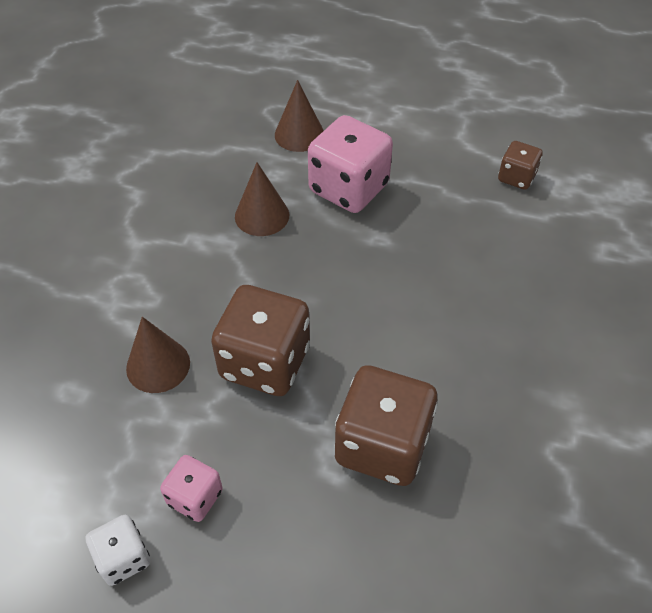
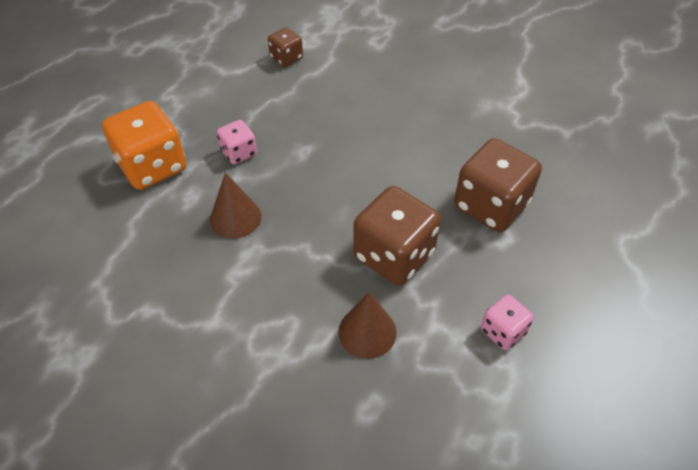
camera: 70 degrees left, 0 degrees up
white dice [85,515,150,586] -> none
brown cone [275,80,324,152] -> orange dice [102,101,186,190]
pink dice [308,115,393,213] -> pink dice [217,120,257,164], size x0.52

